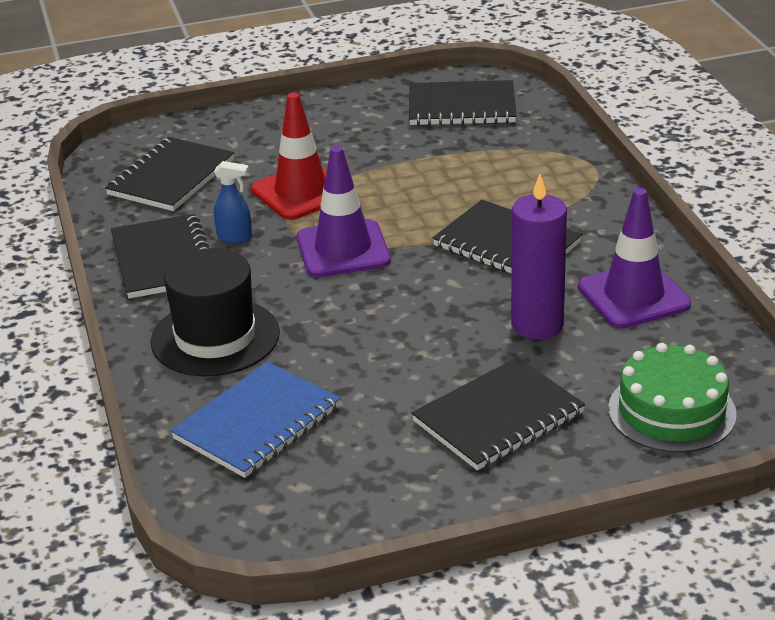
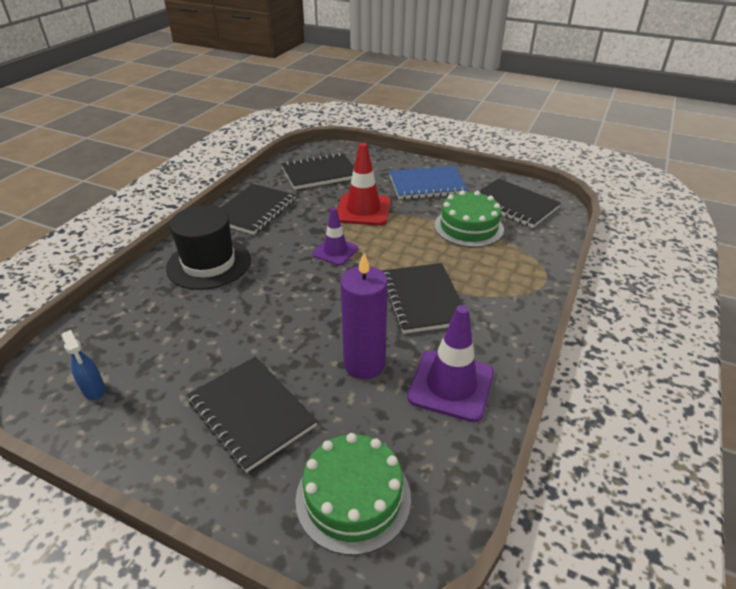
camera: 40 degrees right, 5 degrees up
blue notebook [171,362,341,478] -> blue notebook moved to [389,166,468,199]
blue spray bottle [214,161,252,243] -> blue spray bottle moved to [61,330,105,400]
purple traffic cone [297,146,391,277] -> purple traffic cone [312,207,358,266], size x0.64
black notebook [412,357,585,471] -> black notebook turned 45 degrees clockwise [187,356,317,473]
none -> green cake [435,190,504,247]

